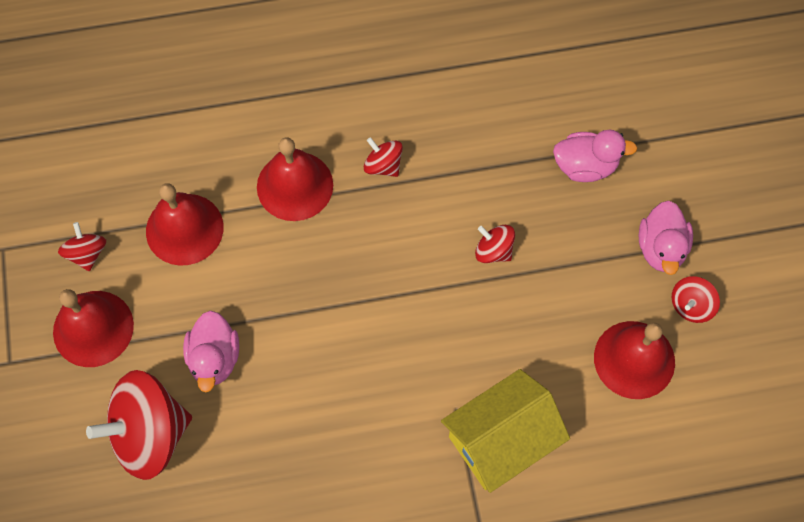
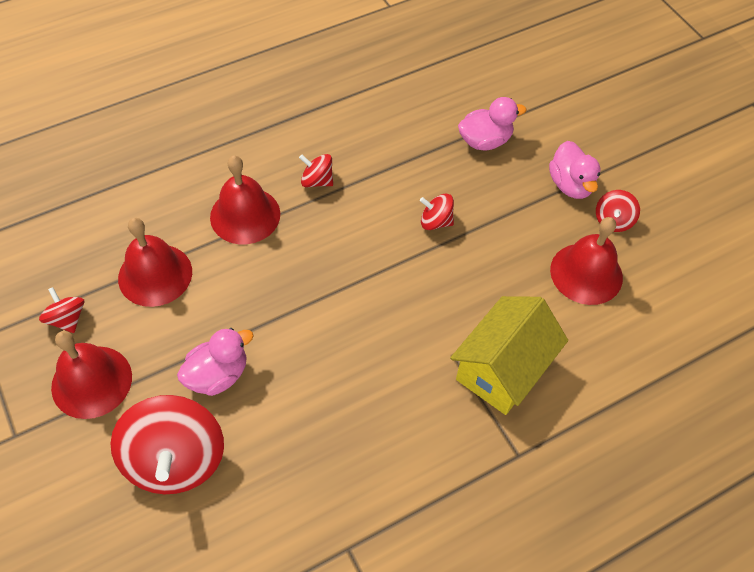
camera: 20 degrees left, 10 degrees down
red spinning top [86,370,192,480] -> red spinning top turned 60 degrees counterclockwise [110,395,224,494]
pink duck [183,311,239,392] -> pink duck turned 105 degrees counterclockwise [177,328,254,396]

